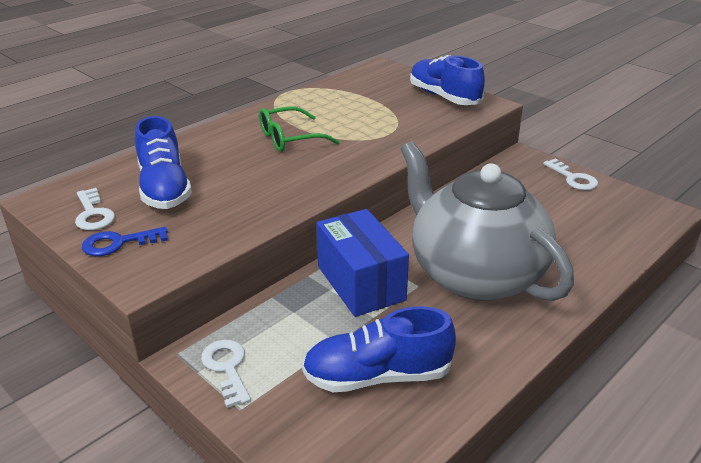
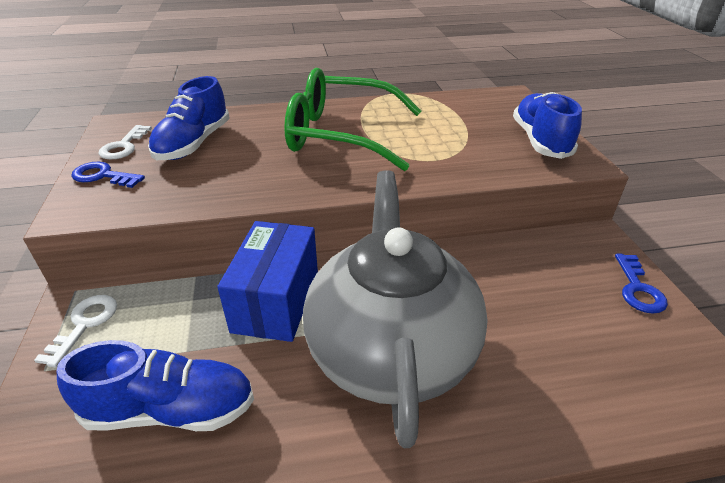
camera: 35 degrees right, 5 degrees up
green glasses [259,106,340,152] -> green glasses [284,68,421,171], size x1.82
blue shoe [302,306,456,392] -> blue shoe turned 150 degrees clockwise [56,340,254,431]
white key [543,158,598,190] -> blue key [615,254,668,314]

